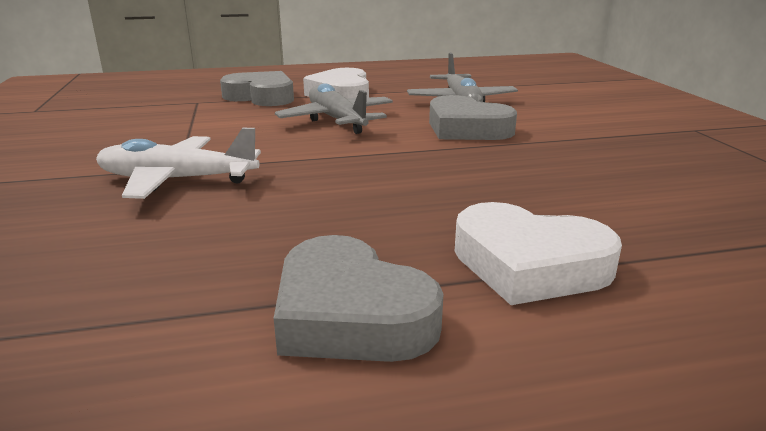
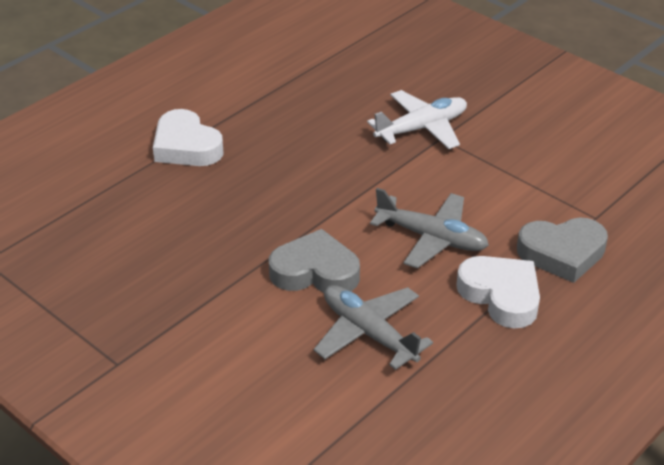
camera: 145 degrees right, 15 degrees up
grey heart [274,235,443,362] -> none
white heart [455,202,622,305] -> white heart turned 120 degrees counterclockwise [153,109,224,166]

